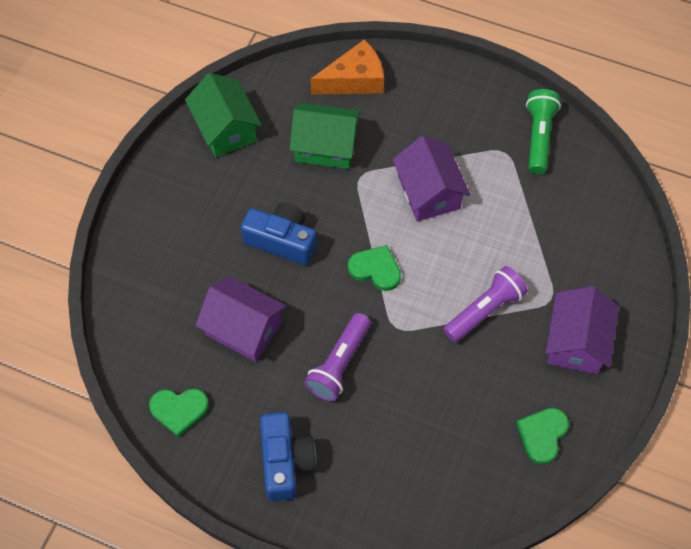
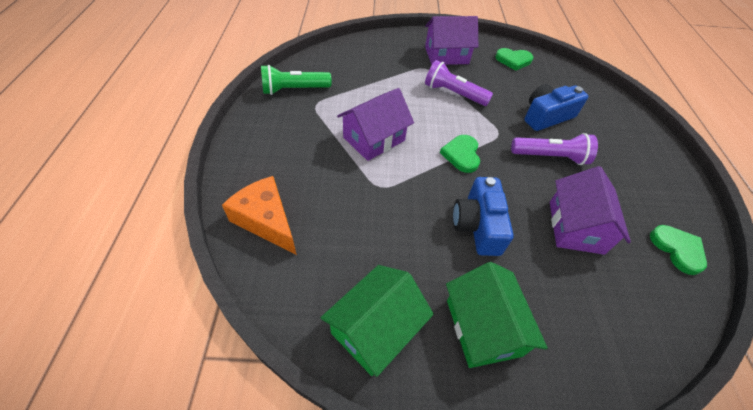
camera: 115 degrees left, 10 degrees down
blue camera [260,412,316,501] -> blue camera moved to [524,84,589,131]
green house [289,103,361,169] -> green house moved to [446,262,548,368]

